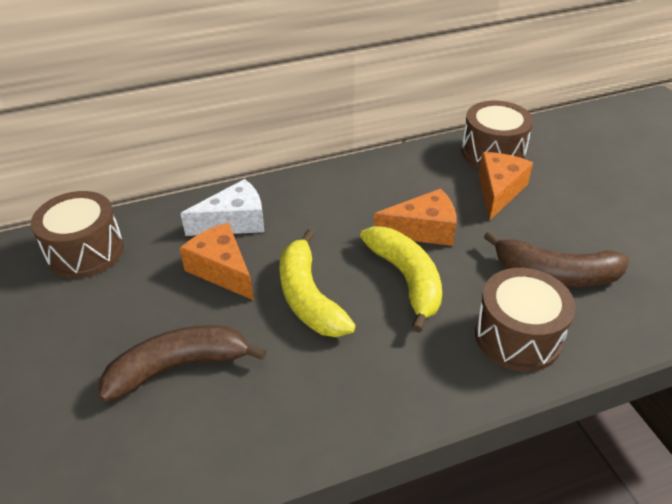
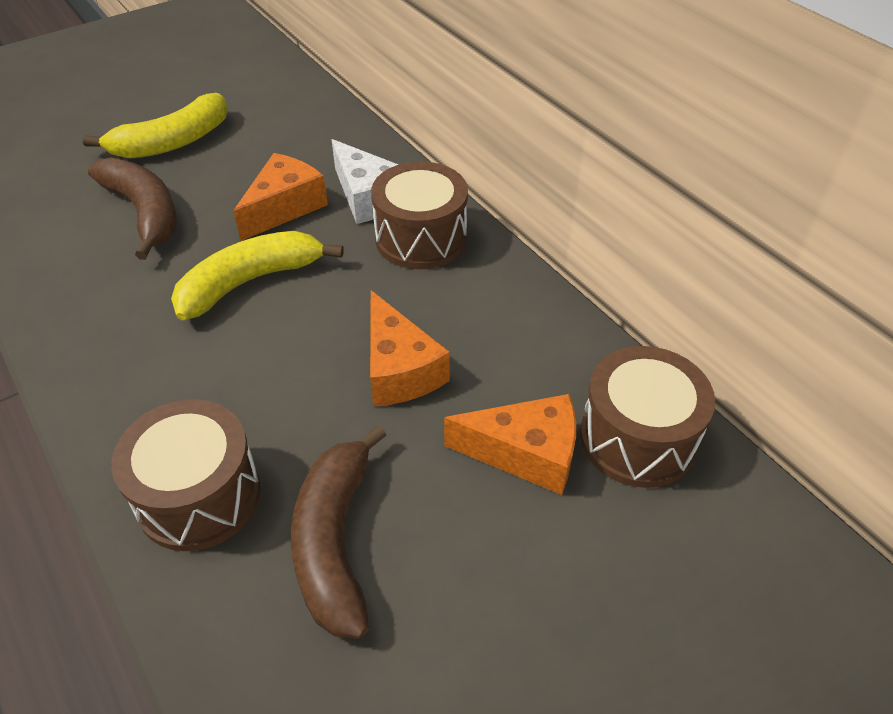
camera: 75 degrees right, 5 degrees up
brown drum [31,191,124,279] -> brown drum moved to [371,161,468,269]
yellow banana [360,226,442,333] -> yellow banana moved to [82,93,228,159]

